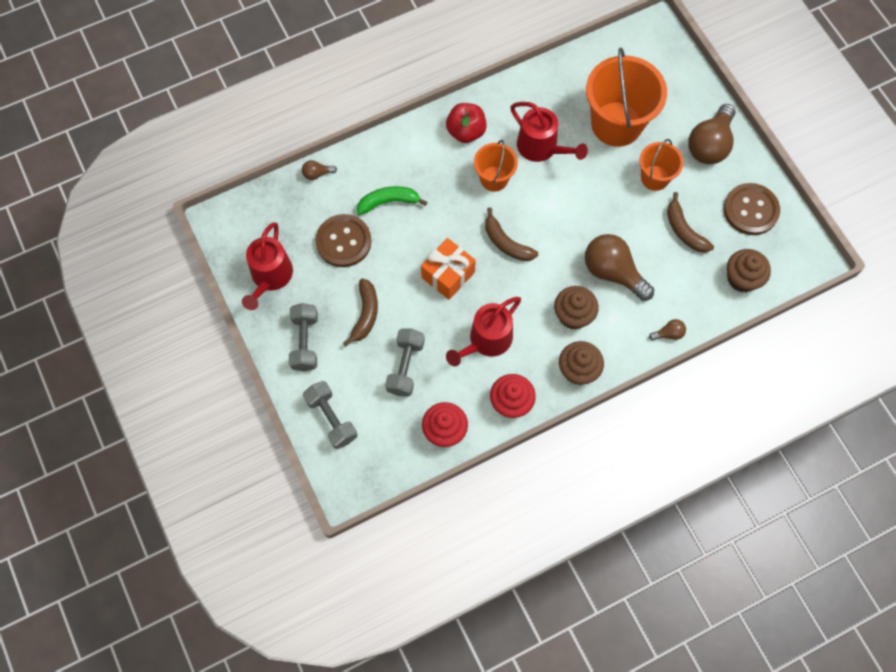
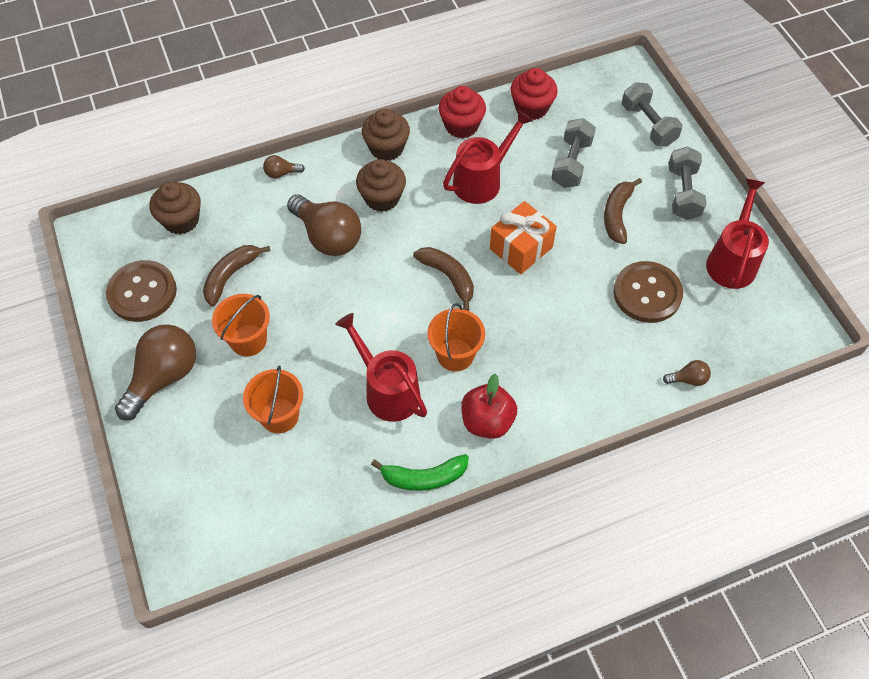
camera: 175 degrees left, 10 degrees down
green banana [357,186,427,215] -> green banana moved to [371,454,469,491]
orange bucket [586,47,667,147] -> orange bucket [243,365,303,433], size x0.55
brown banana [667,192,714,253] -> brown banana turned 120 degrees counterclockwise [203,245,270,306]

